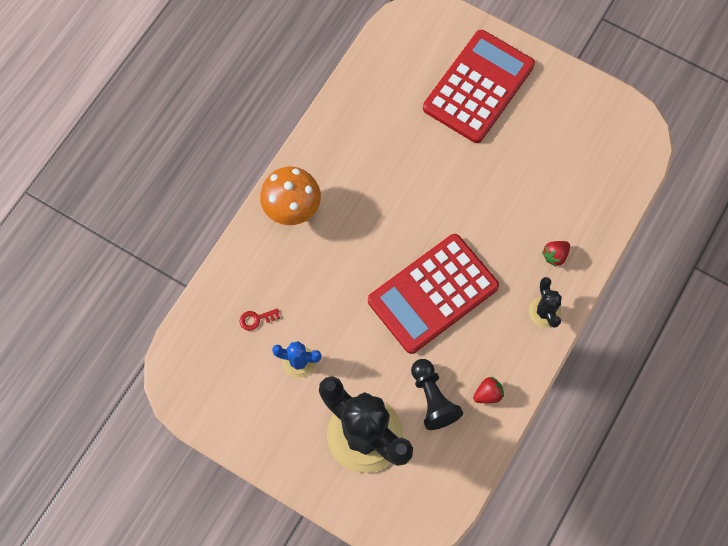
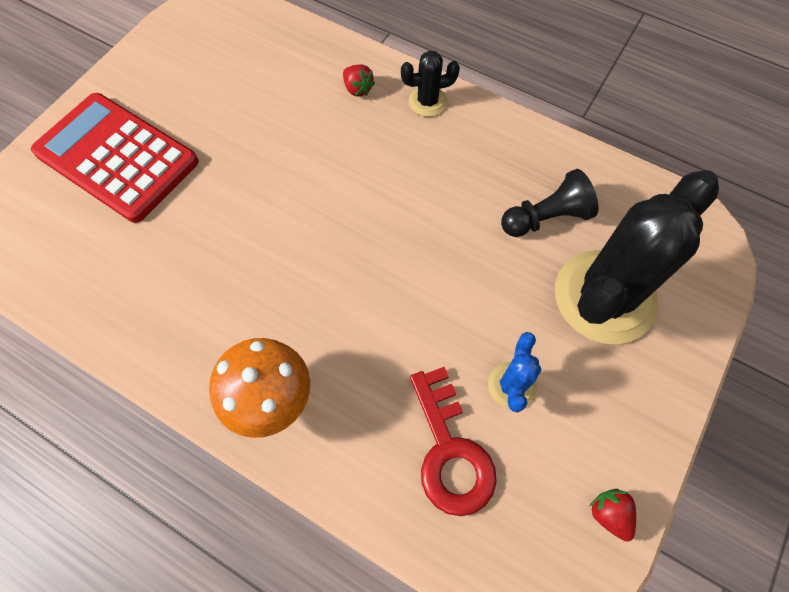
camera: 90 degrees left, 5 degrees down
red key [240,308,280,331] -> red key [410,367,497,516], size x2.32
red calculator [368,234,499,354] -> none
red strawberry [473,377,504,403] -> red strawberry moved to [590,489,636,542]

